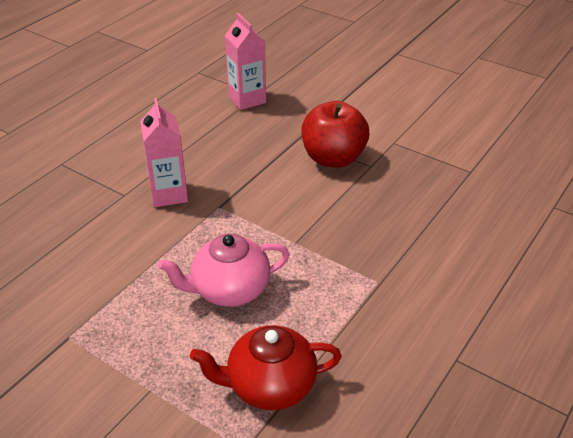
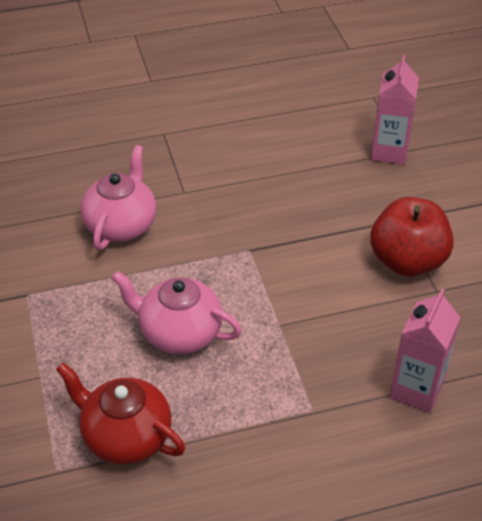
camera: 40 degrees right, 5 degrees up
pink carton [140,98,188,207] -> pink carton moved to [390,289,461,413]
none -> pink teapot [81,145,156,250]

